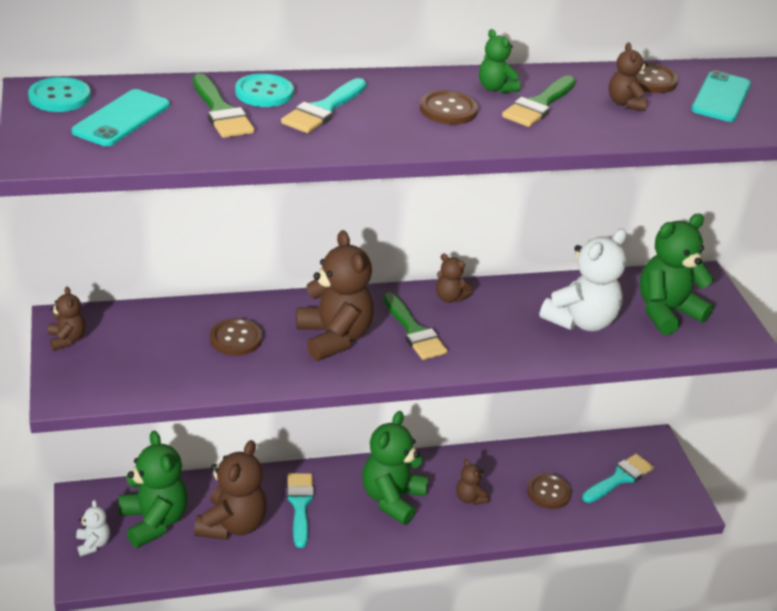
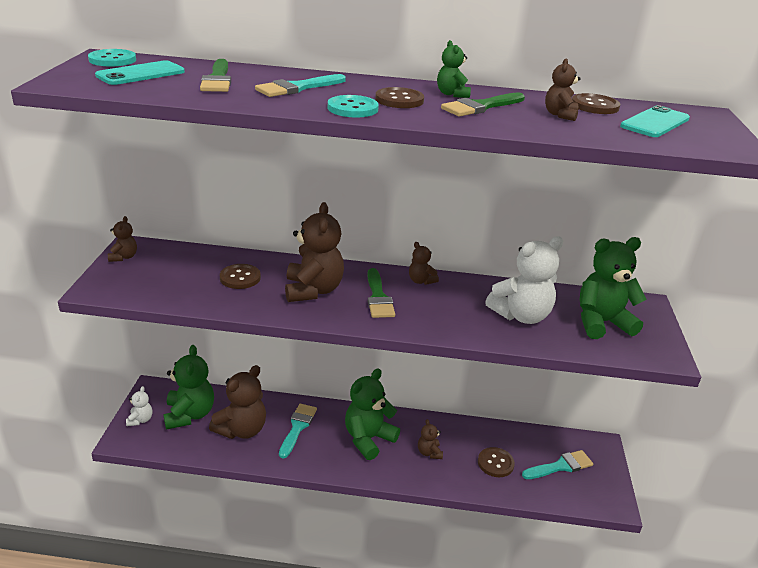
camera: 20 degrees right, 5 degrees down
turquoise button [235,73,294,107] -> turquoise button moved to [328,95,379,118]

